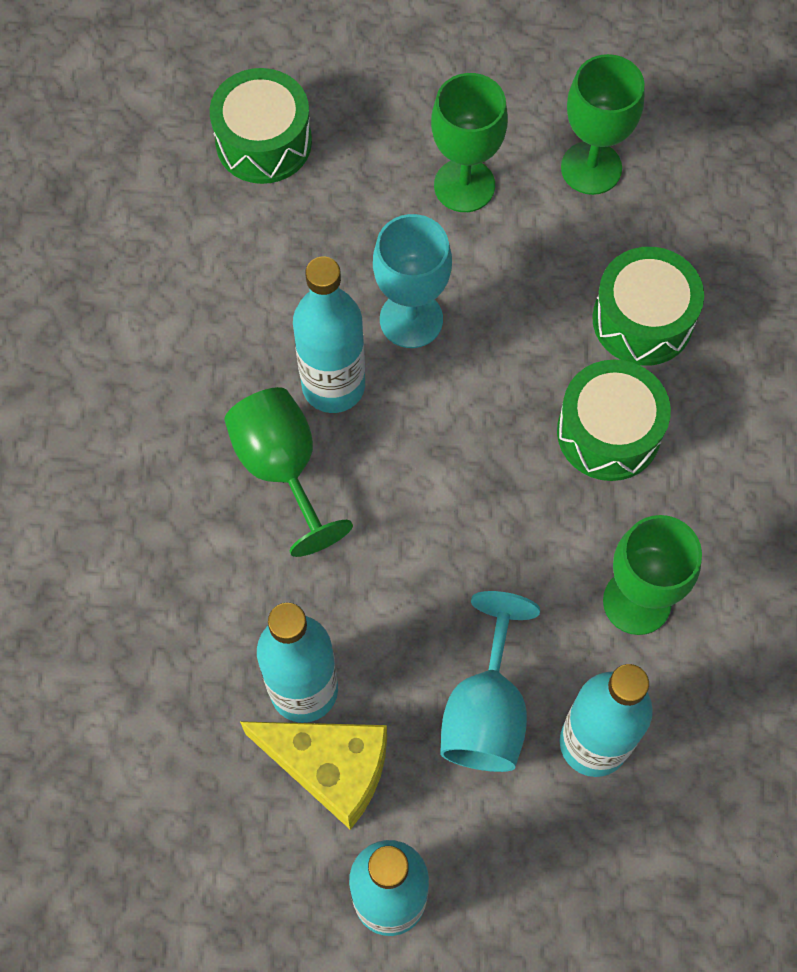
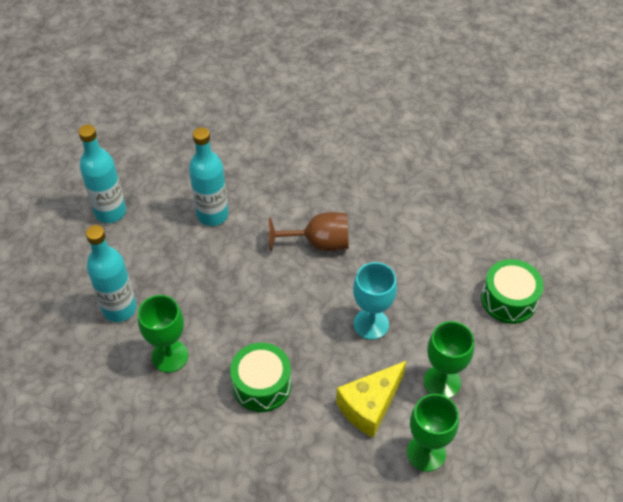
camera: 115 degrees right, 15 degrees down
green goblet [224,387,353,557] -> brown goblet [269,212,349,251]
yellow cheese [240,721,387,830] -> yellow cheese moved to [336,361,406,438]
turquoise bottle [293,257,365,413] -> none
turquoise goblet [440,591,540,772] -> none
green drum [592,247,704,366] -> none

